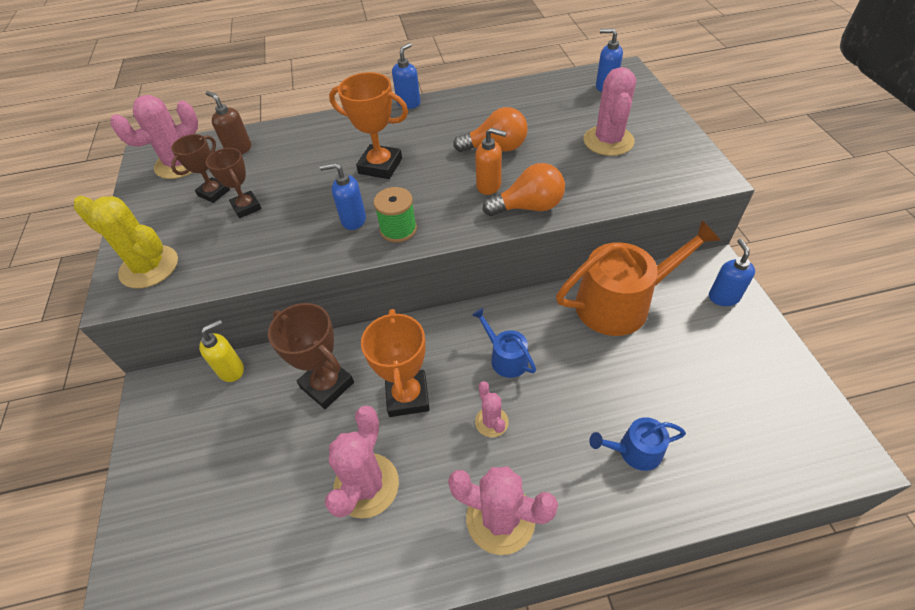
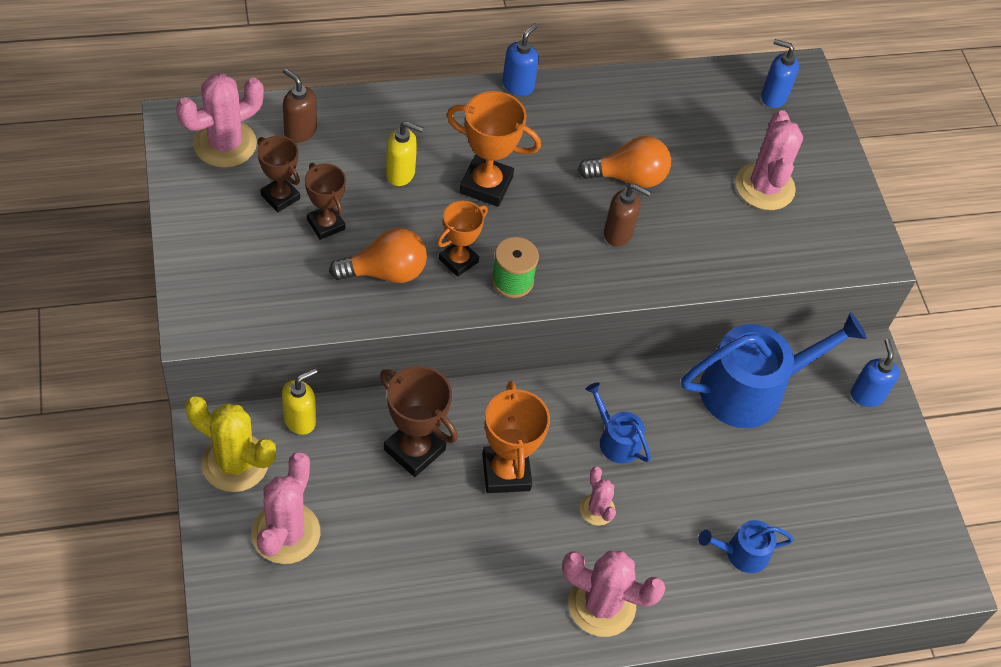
camera: 10 degrees left, 5 degrees up
yellow cactus [74,196,178,288] -> yellow cactus moved to [185,396,276,492]
brown trophy [171,134,230,203] -> brown trophy turned 75 degrees counterclockwise [257,136,300,212]
blue soap dispenser [320,163,366,230] -> orange trophy [437,201,488,277]
pink cactus [325,405,399,519] -> pink cactus moved to [252,452,320,564]
orange soap dispenser [475,128,507,195] -> brown soap dispenser [604,184,651,246]
orange light bulb [483,163,565,216] -> orange light bulb moved to [329,228,427,283]
orange watering can [556,220,721,336] -> blue watering can [681,312,867,428]
none -> yellow soap dispenser [386,121,423,186]

